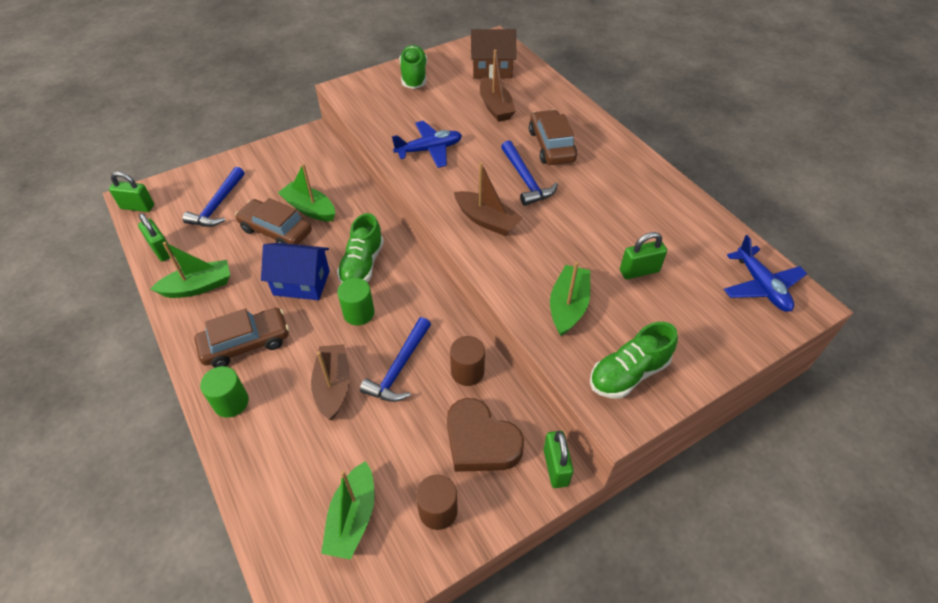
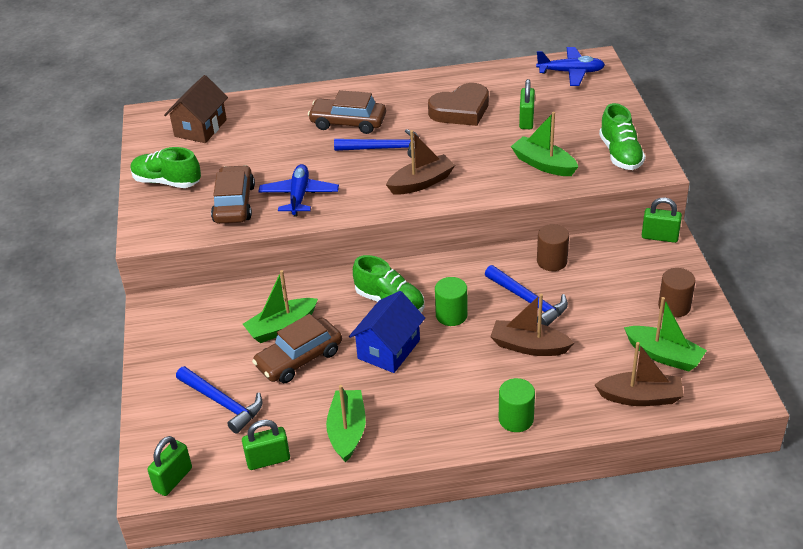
camera: 65 degrees left, 10 degrees down
brown car [195,308,289,368] -> brown car moved to [211,165,255,224]
brown heart [447,398,524,472] -> brown heart moved to [428,83,489,126]
brown boat [480,50,516,122] -> brown boat moved to [595,342,684,406]

